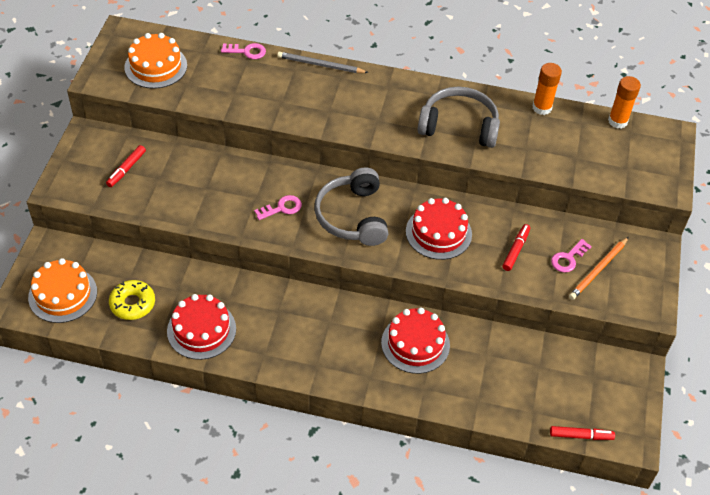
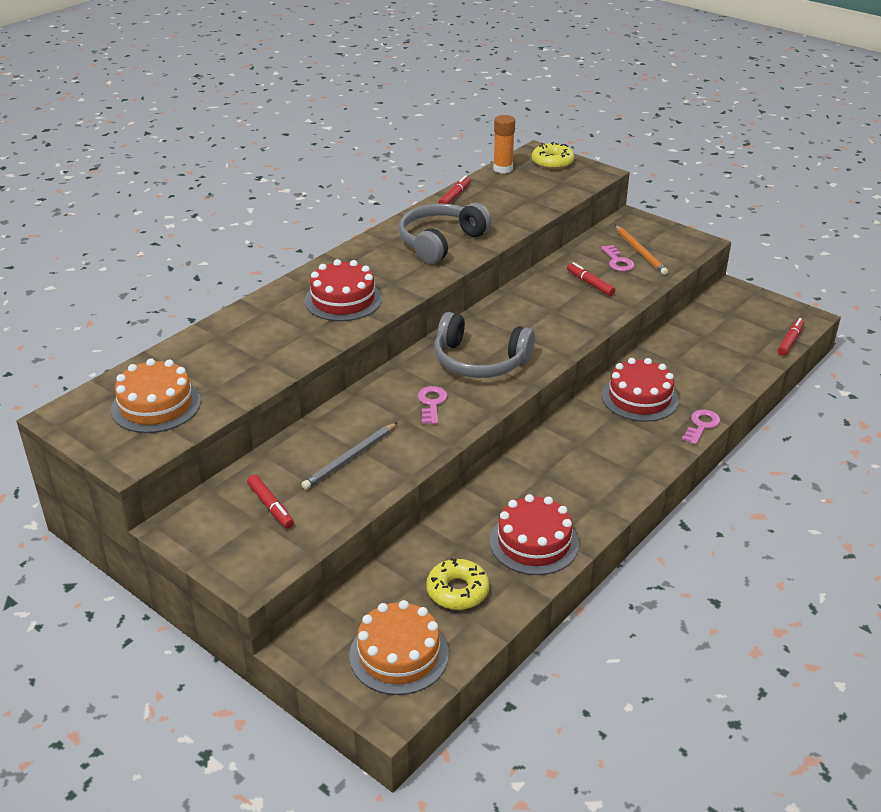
camera: 60 degrees left, 15 degrees down
pink key [221,43,266,59] -> pink key moved to [682,410,720,445]
grey pencil [277,52,369,73] -> grey pencil moved to [301,422,398,490]
red cake [406,198,472,260] -> red cake moved to [304,259,382,321]
orange glue stick [533,63,562,115] -> red marker [439,175,471,204]
none -> yellow donut [532,142,574,169]

